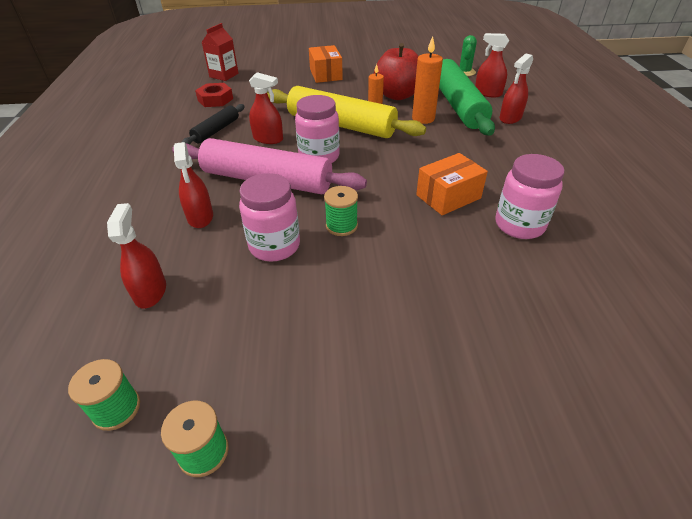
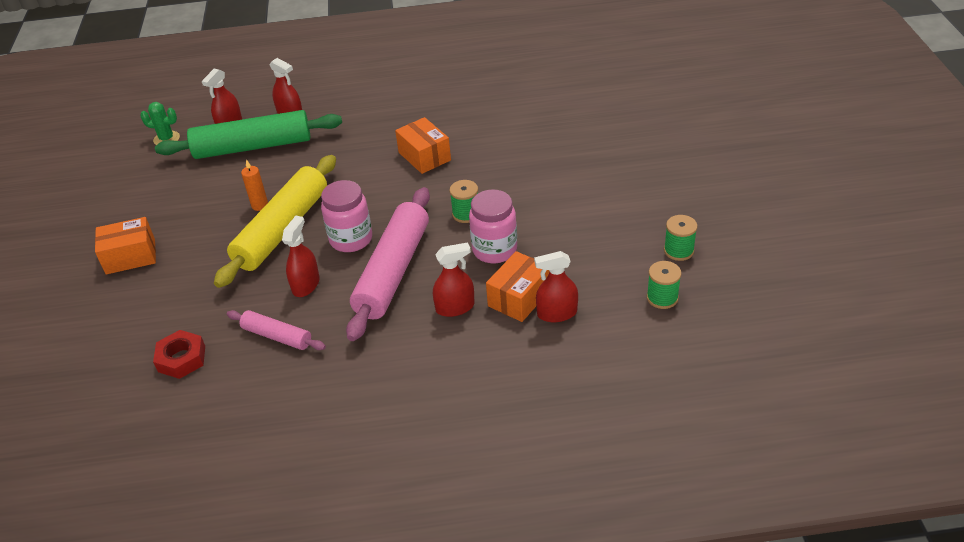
camera: 90 degrees left, 0 degrees up
black rolling pin [182,104,245,144] -> pink rolling pin [227,310,326,350]
red carton [202,23,239,81] -> none
red apple [374,43,419,100] -> none
orange candle [412,36,443,124] -> none
pink jar [495,154,564,239] -> none
none -> orange box [486,251,549,322]

